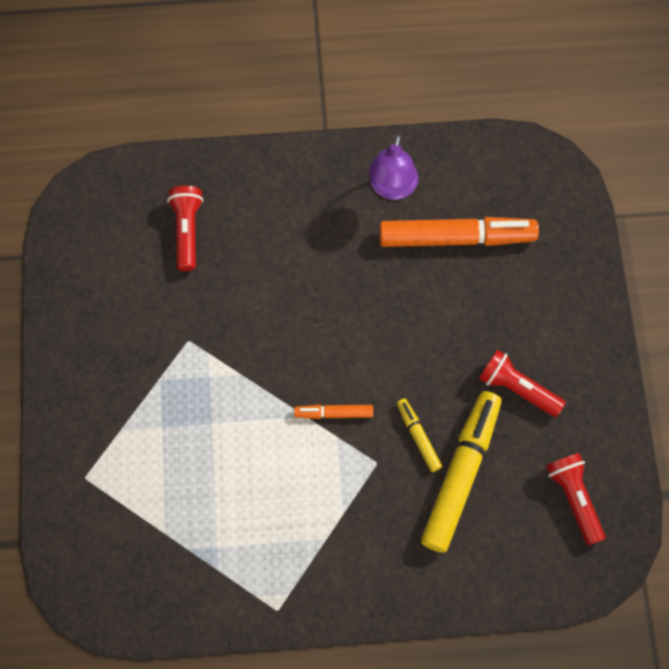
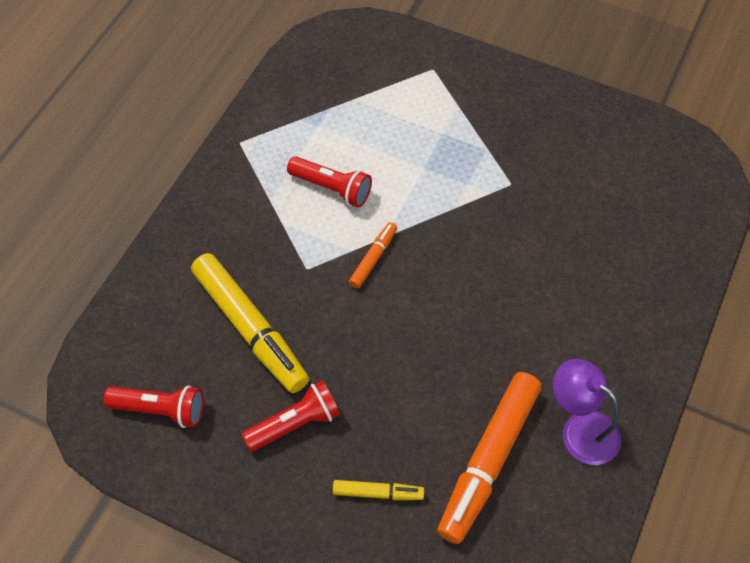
camera: 120 degrees right, 10 degrees down
red flashlight [167,186,203,271] -> red flashlight moved to [287,156,372,208]
yellow marker [397,398,442,472] -> yellow marker moved to [333,480,424,500]

